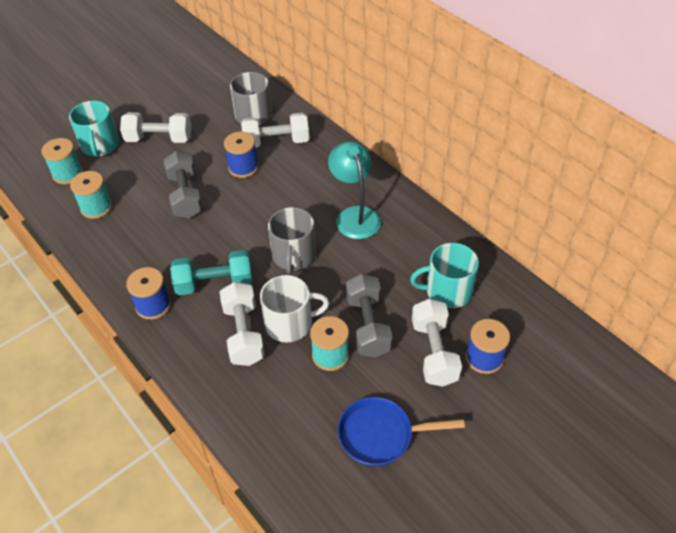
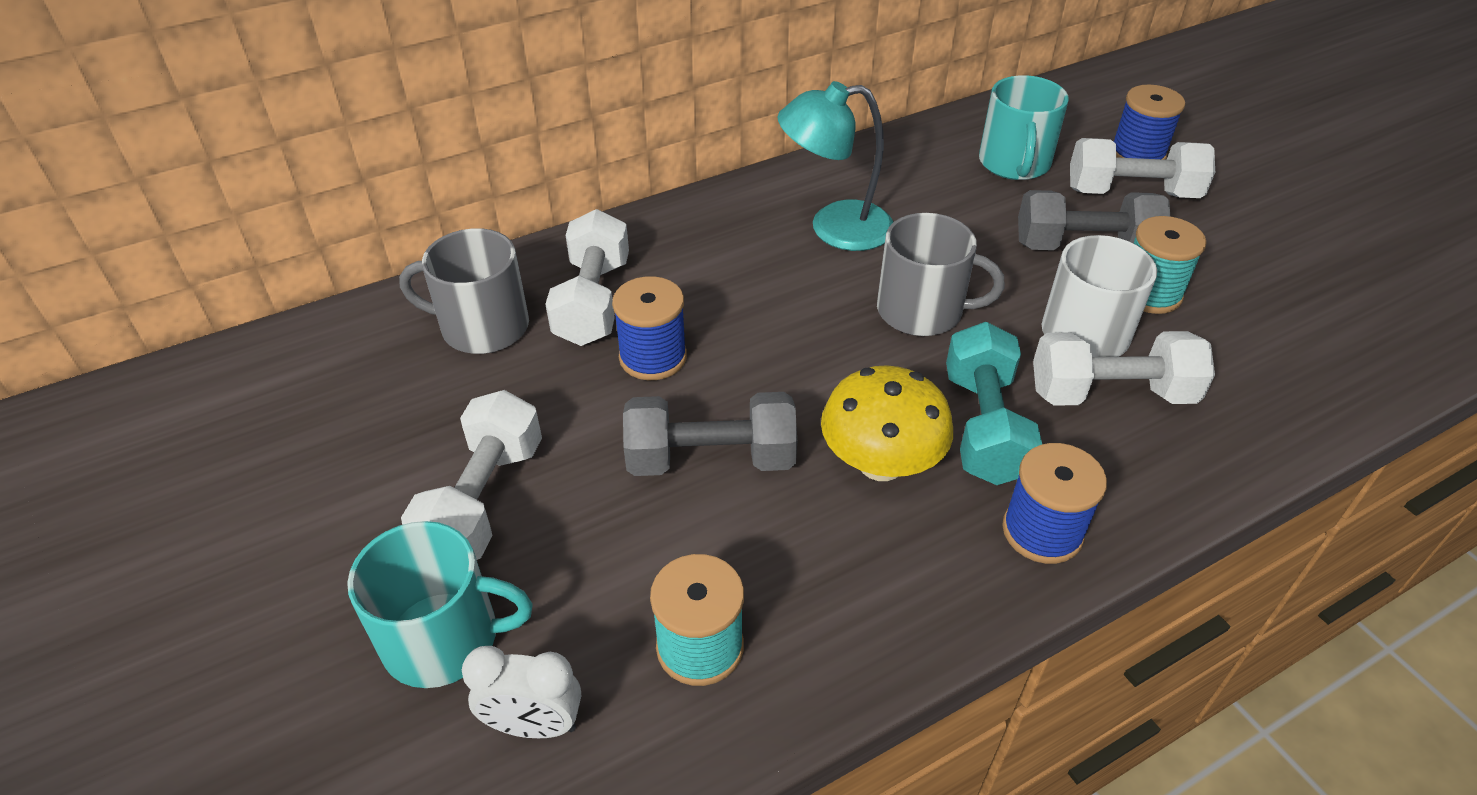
camera: 80 degrees left, 5 degrees down
turquoise spool [41,138,83,184] -> white clock [462,646,581,738]
blue pan [338,397,465,466] -> none
none -> yellow mushroom [821,365,953,481]

